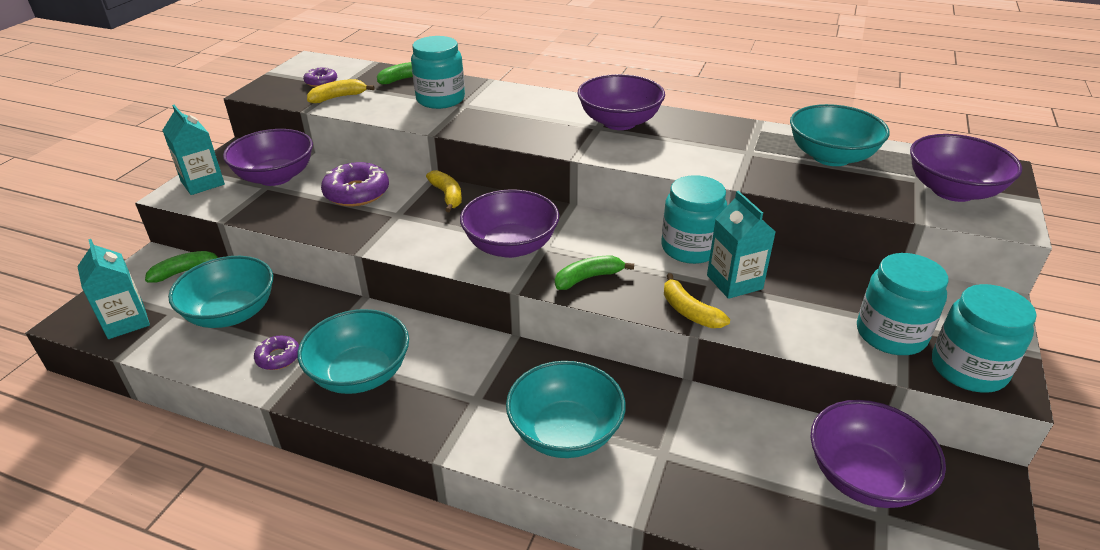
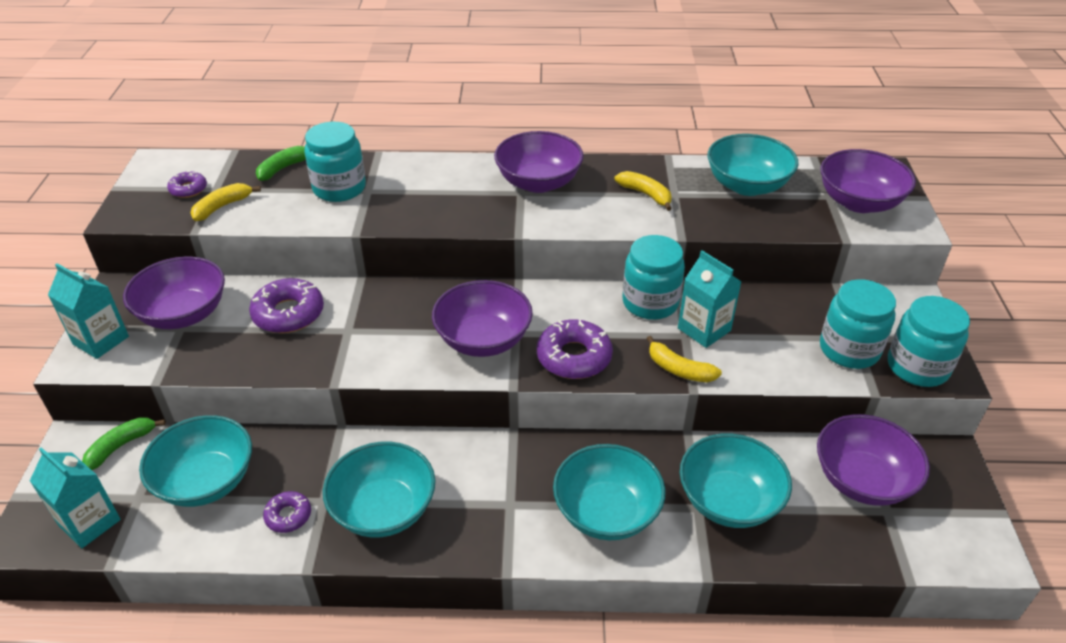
camera: 20 degrees left, 5 degrees up
yellow banana [426,170,462,212] -> yellow banana moved to [614,171,672,211]
green banana [555,255,634,290] -> purple donut [537,319,613,379]
none -> turquoise bowl [680,433,792,528]

